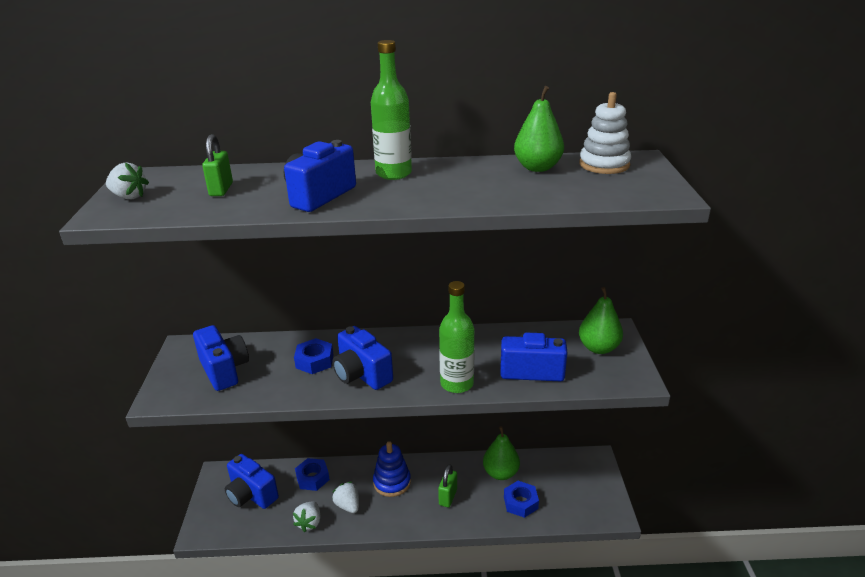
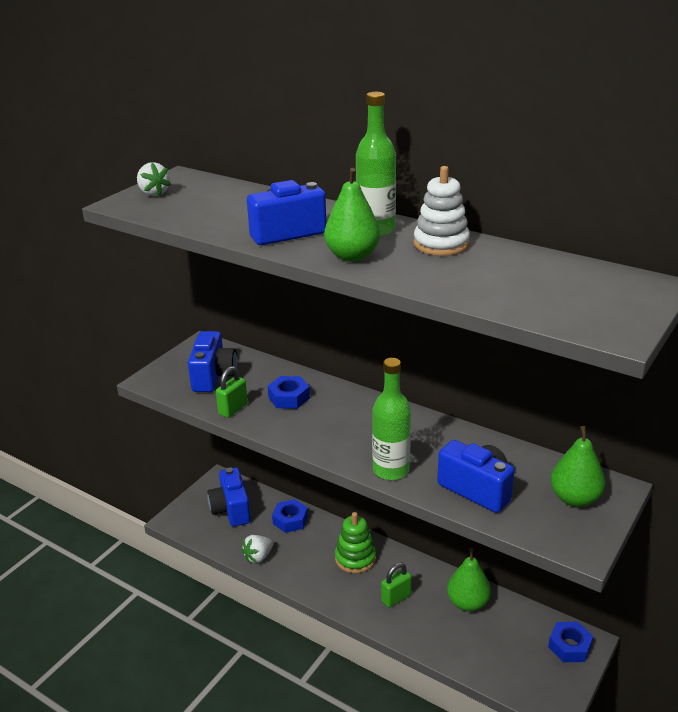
camera: 35 degrees right, 0 degrees up
green padlock [202,134,233,196] -> green padlock moved to [216,366,248,418]
blue camera [332,326,393,390] -> none
white strawberry [332,481,359,513] -> none
blue stacking toy [373,441,411,497] -> green stacking toy [335,512,376,573]
blue nut [504,481,539,518] -> blue nut moved to [548,622,593,662]
green pear [514,86,564,172] -> green pear moved to [324,168,380,262]
white stacking toy [579,92,631,174] -> white stacking toy moved to [414,166,470,256]

